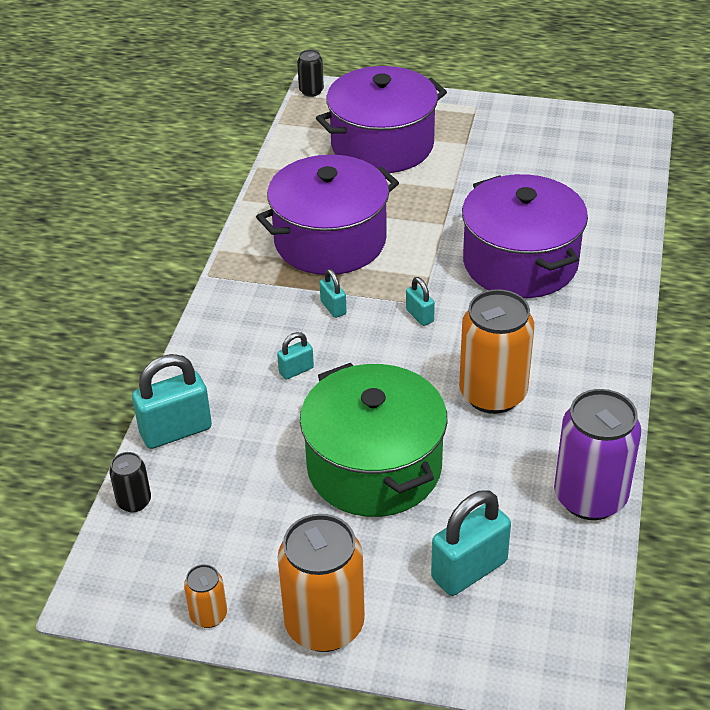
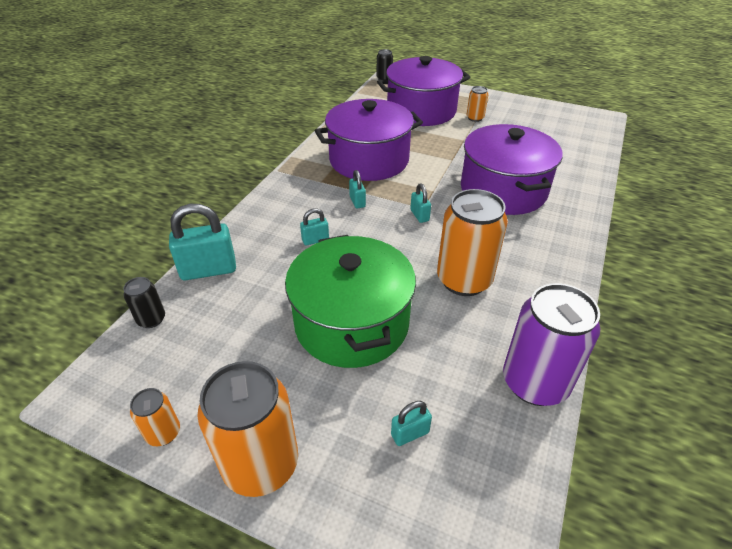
camera: 10 degrees right, 0 degrees up
turquoise padlock [431,490,511,596] -> turquoise padlock [391,401,432,446], size x0.51
none -> orange can [466,86,488,122]

